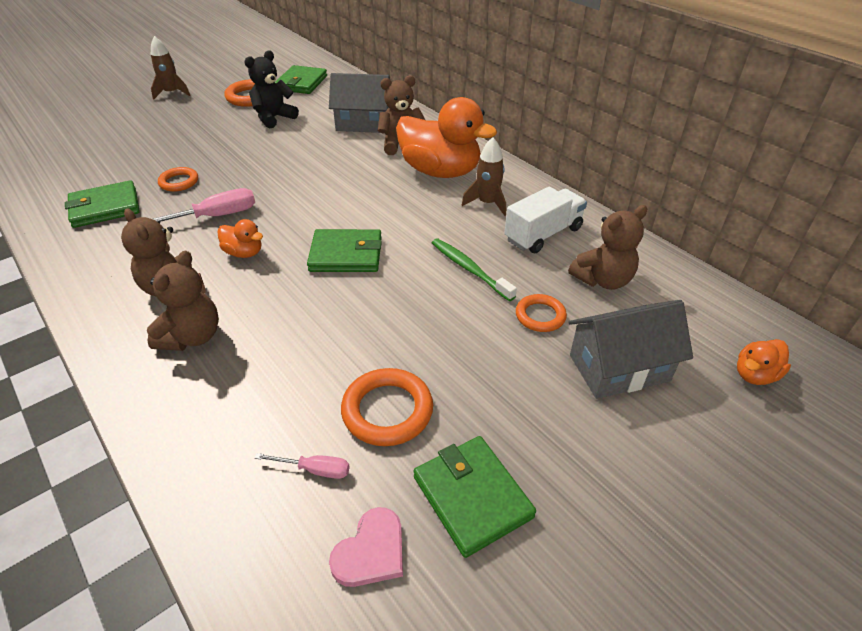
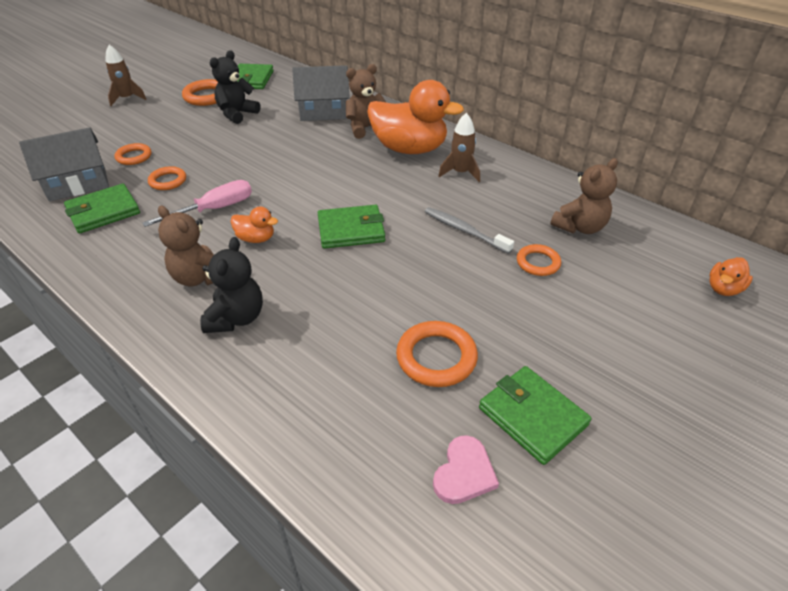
camera: 10 degrees left, 0 degrees up
brown teddy bear [147,251,219,351] -> black teddy bear [200,237,263,333]
pink screwdriver [255,453,350,479] -> none
green toothbrush [432,238,517,301] -> grey toothbrush [425,207,514,254]
white truck [505,187,587,253] -> none
grey house [569,300,693,399] -> grey house moved to [19,127,109,201]
none -> orange ring [114,143,152,165]

